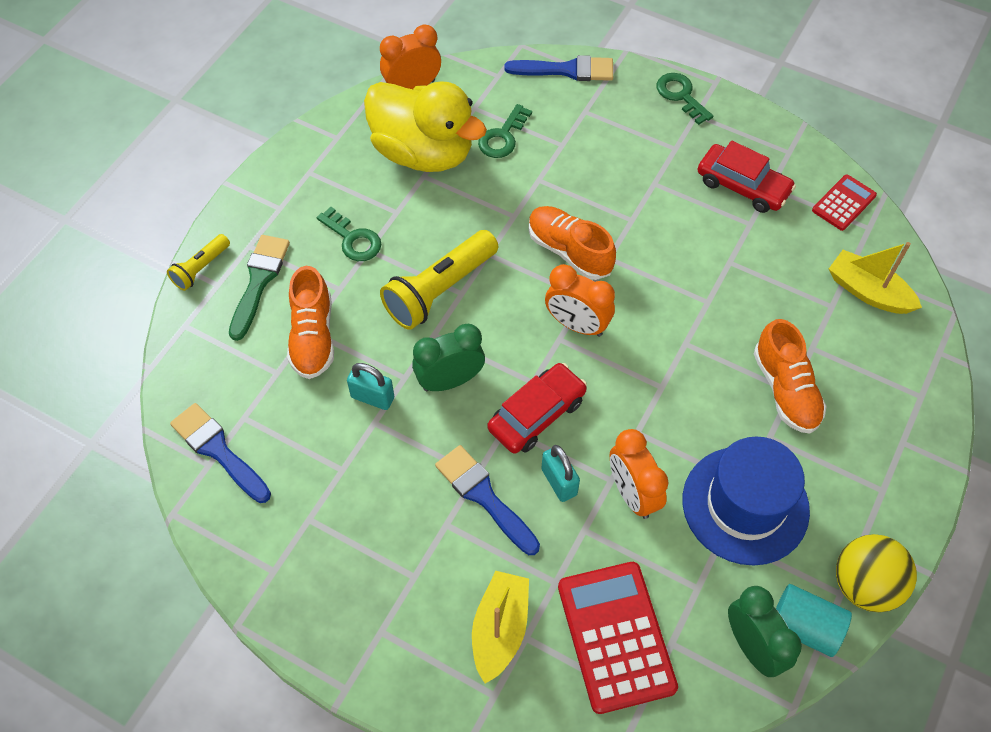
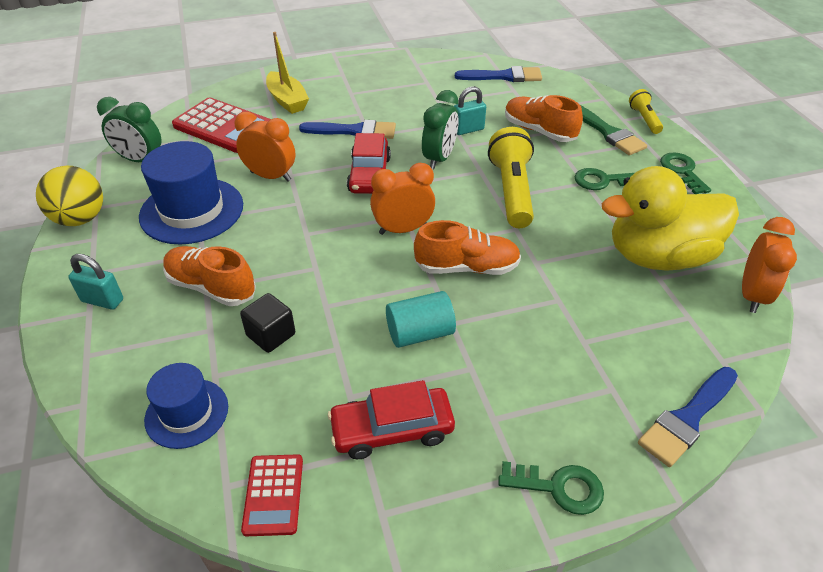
camera: 135 degrees right, 15 degrees down
green key [478,104,532,158] -> green key moved to [660,152,711,194]
turquoise padlock [541,445,580,502] -> turquoise padlock moved to [68,254,123,310]
turquoise cylinder [776,584,852,657] -> turquoise cylinder moved to [386,291,456,348]
yellow boat [829,242,922,314] -> blue hat [144,363,228,449]
none -> black cube [240,293,295,353]

